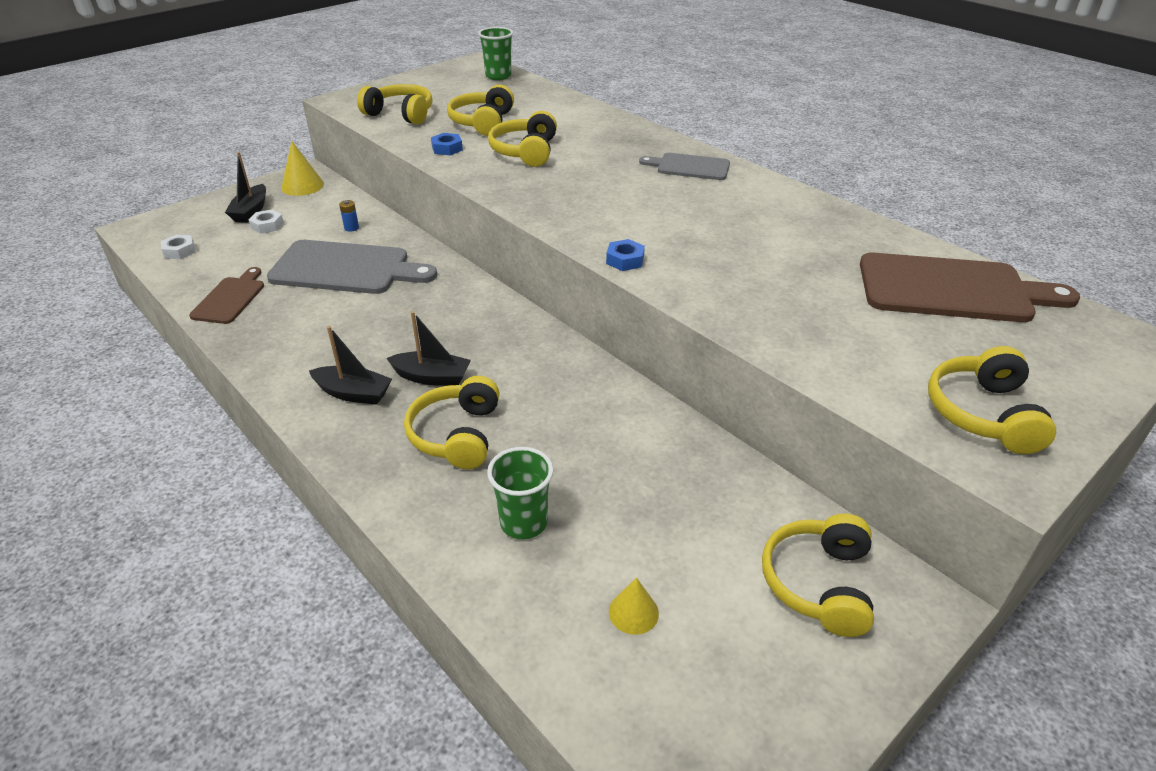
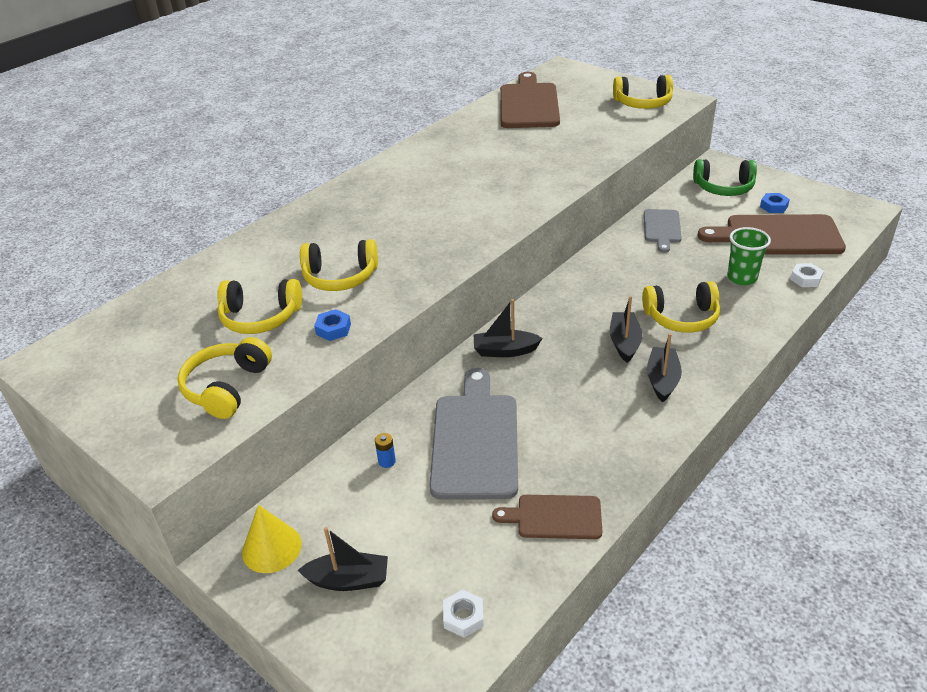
camera: 95 degrees left, 0 degrees up
white nut [249,210,284,234] -> white nut moved to [790,263,824,287]
green cup [478,27,513,80] -> none
blue nut [606,239,645,271] -> blue nut moved to [760,193,790,213]
yellow cone [609,578,659,635] -> brown cutting board [698,214,846,255]
grey cutting board [639,153,730,180] -> grey cutting board moved to [644,209,682,253]
yellow headphones [762,513,874,637] -> green headphones [693,159,757,196]
none -> black boat [474,299,543,357]

